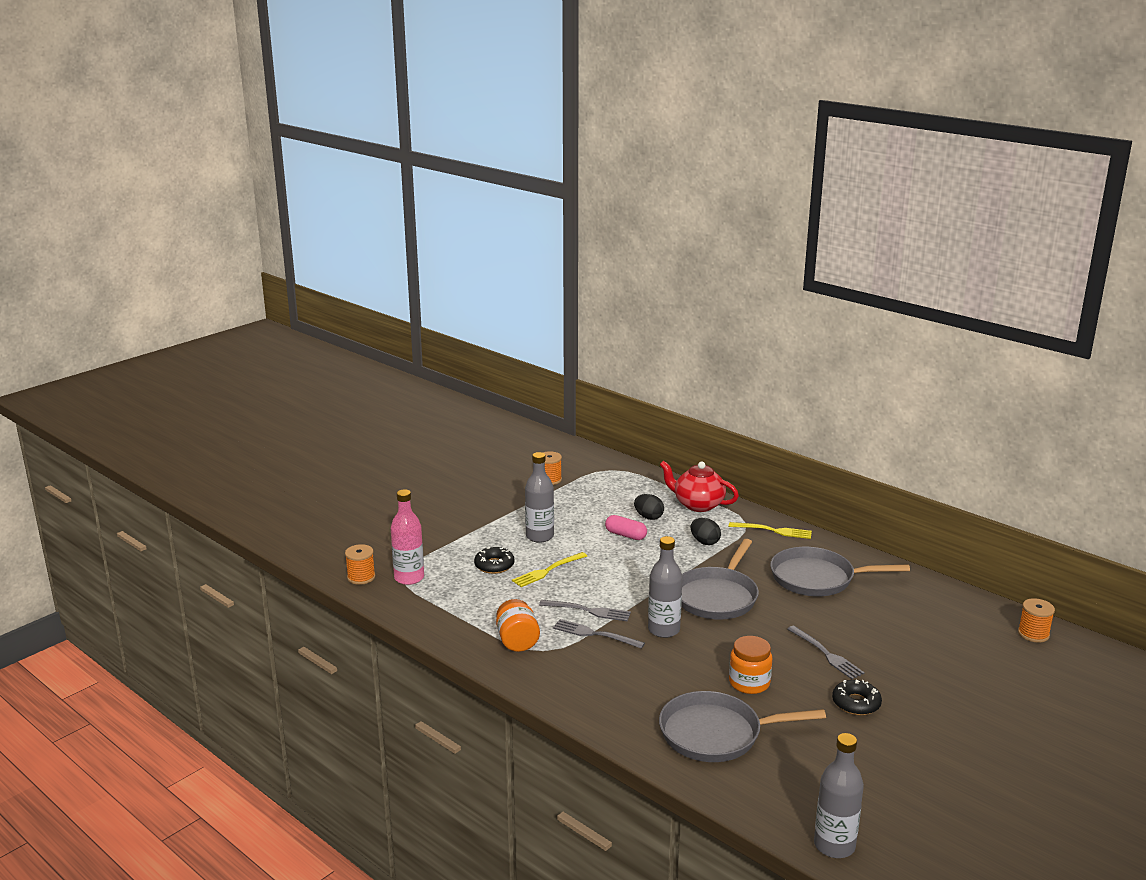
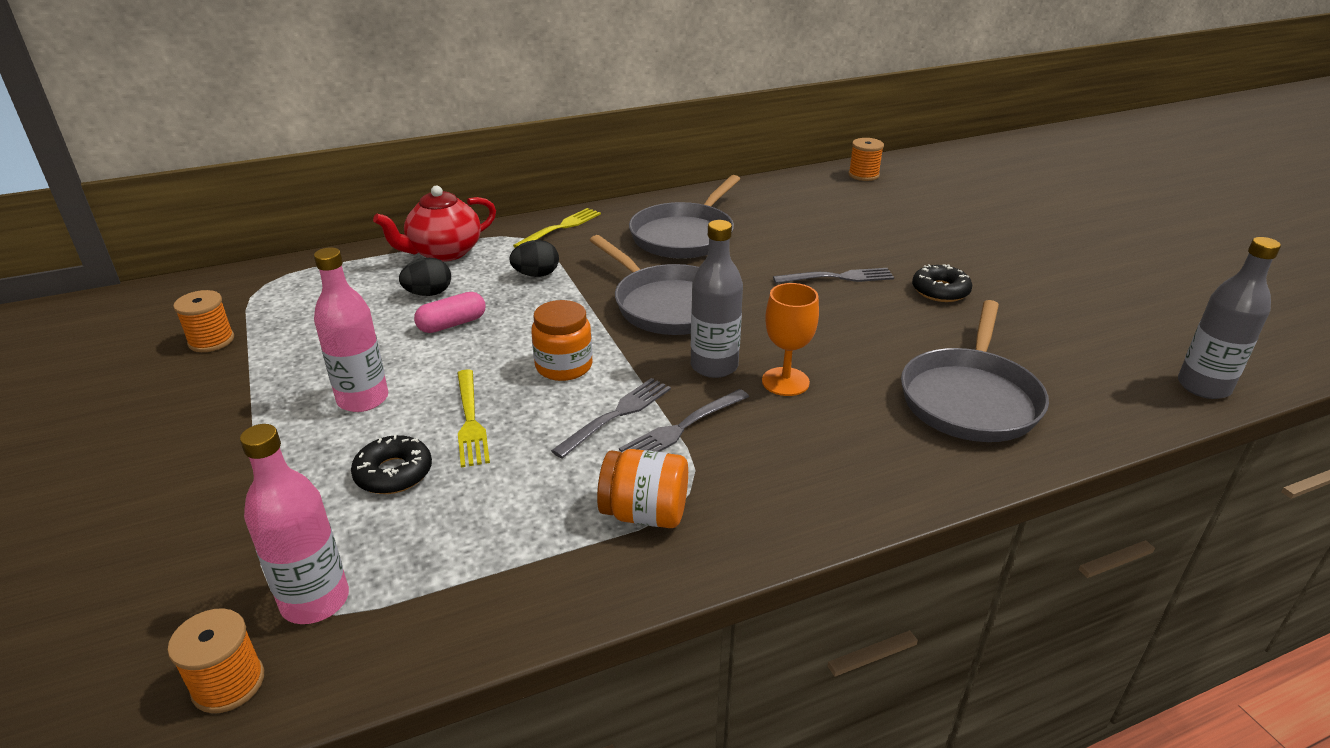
camera: 65 degrees left, 10 degrees up
grey bottle [525,452,554,543] -> pink bottle [314,247,388,412]
orange jar [729,636,772,694] -> orange jar moved to [531,300,593,381]
none -> orange goblet [762,283,819,396]

